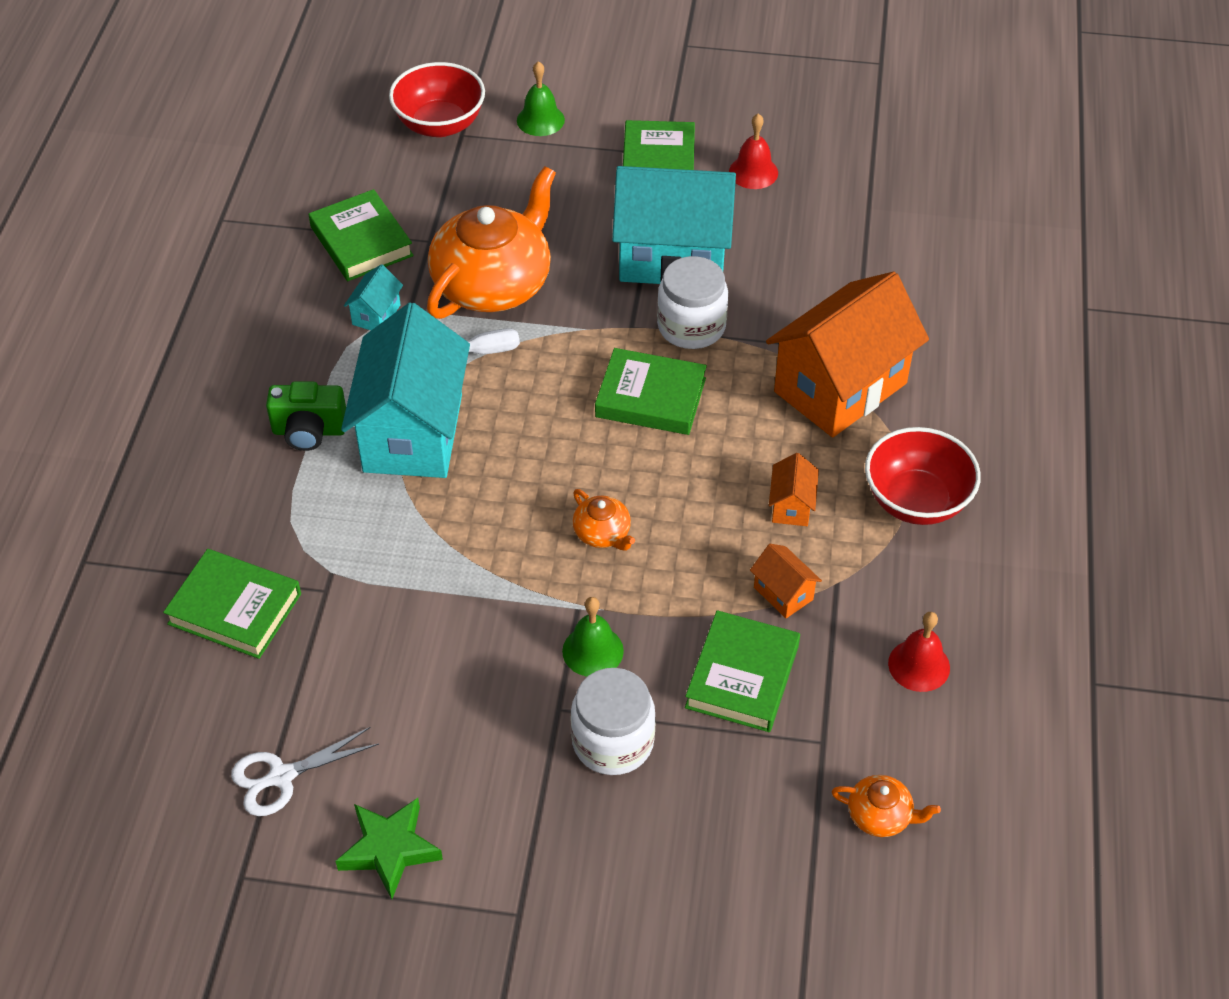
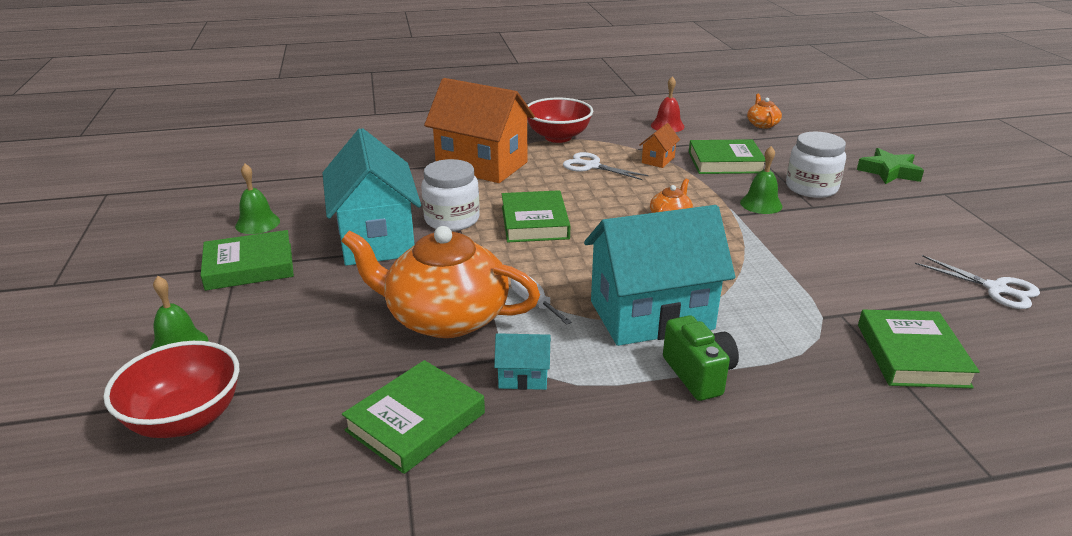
camera: 110 degrees left, 20 degrees down
green star [336,798,443,899] -> green star moved to [857,148,924,184]
red bell [729,113,778,189] -> green bell [235,164,280,234]
orange house [769,453,819,526] -> white scissors [563,152,648,180]

